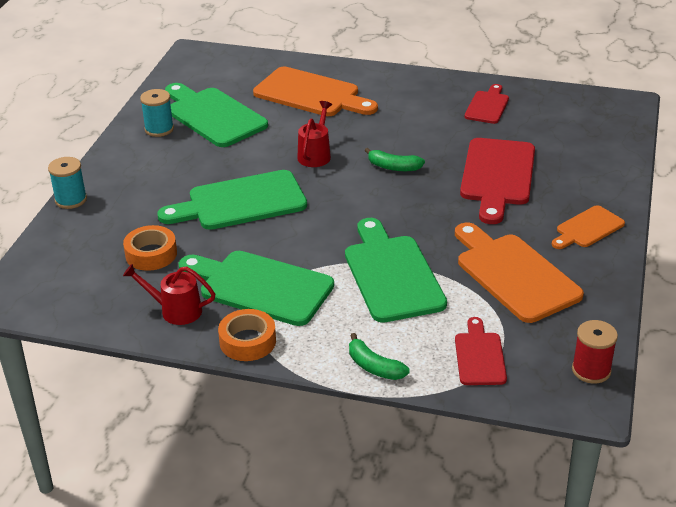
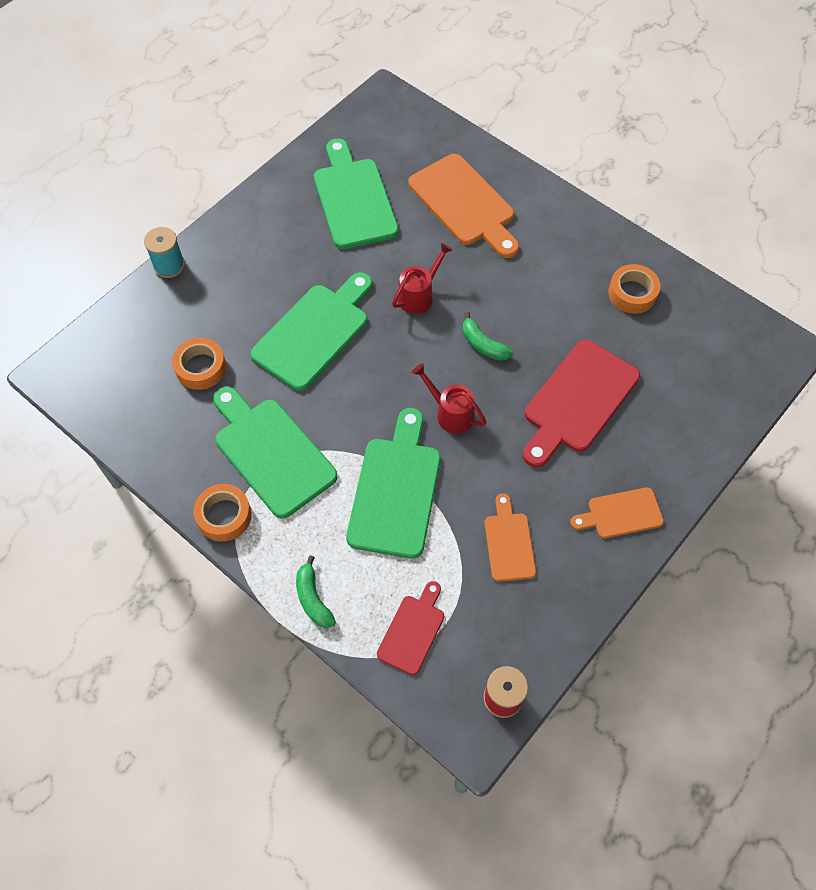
camera: 25 degrees right, 25 degrees up
red watering can [123,264,215,325] -> red watering can moved to [412,363,486,434]
turquoise spool [140,89,174,137] -> none
green cutting board [158,170,307,230] -> green cutting board turned 120 degrees clockwise [250,272,373,391]
orange cutting board [455,223,584,323] -> orange cutting board [485,493,536,582], size x0.56
red cutting board [465,84,509,124] -> orange tape [608,264,661,314]

